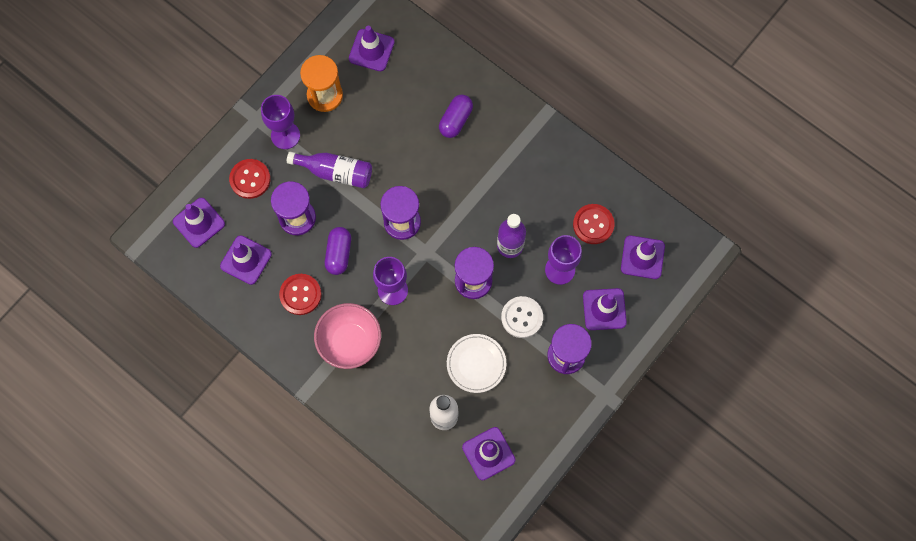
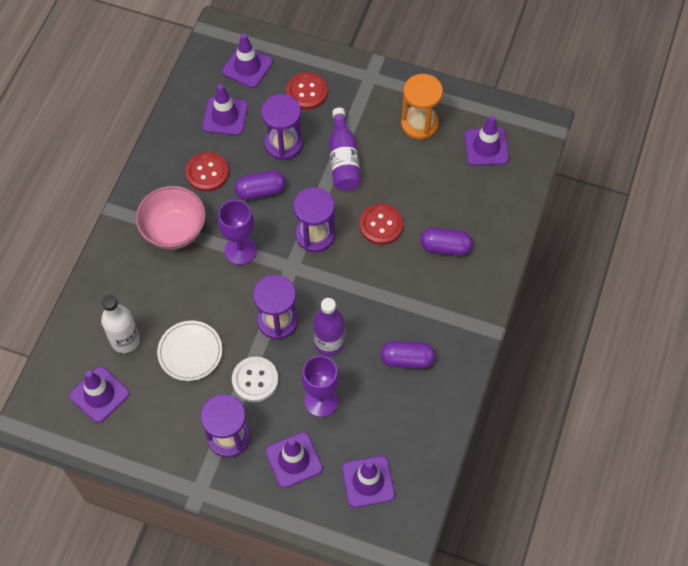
camera: 70 degrees right, 10 degrees down
purple goblet [261,95,300,149] -> none
red button [573,204,614,244] -> red button moved to [359,204,403,245]
none -> purple capsule [380,341,435,369]

